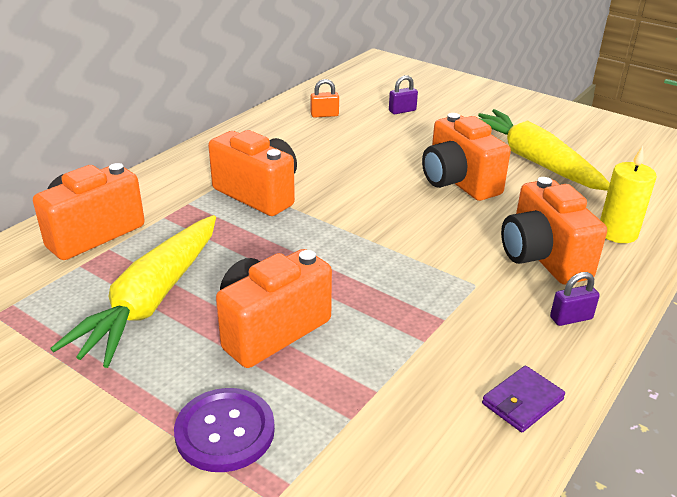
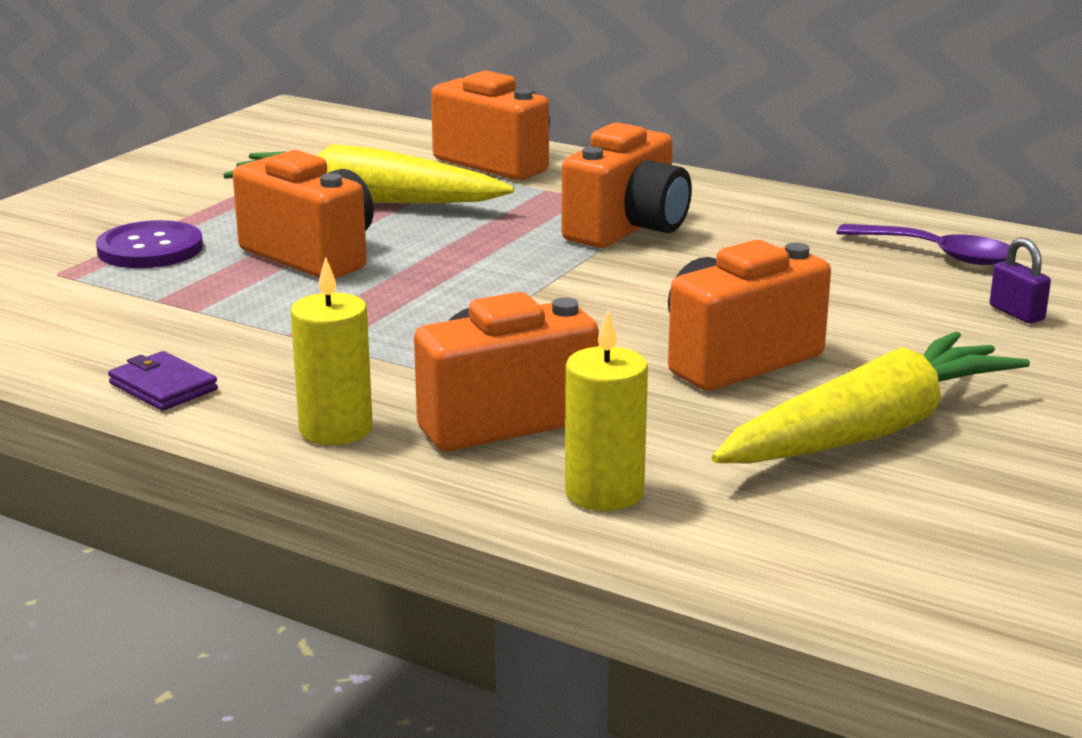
camera: 85 degrees right, 10 degrees down
orange padlock [310,79,339,118] -> purple spoon [836,224,1009,265]
purple padlock [550,272,600,326] -> yellow candle [291,257,373,445]

